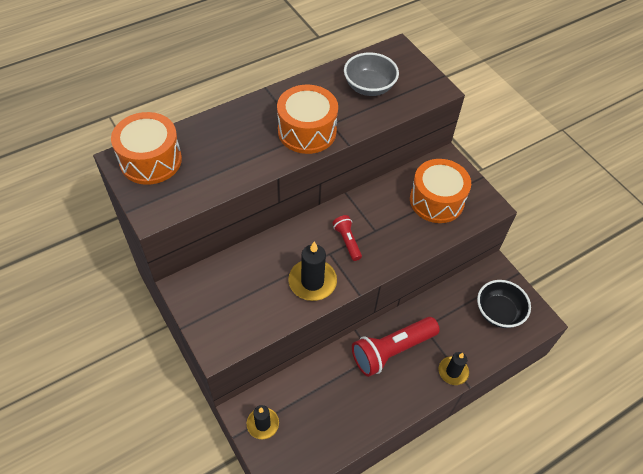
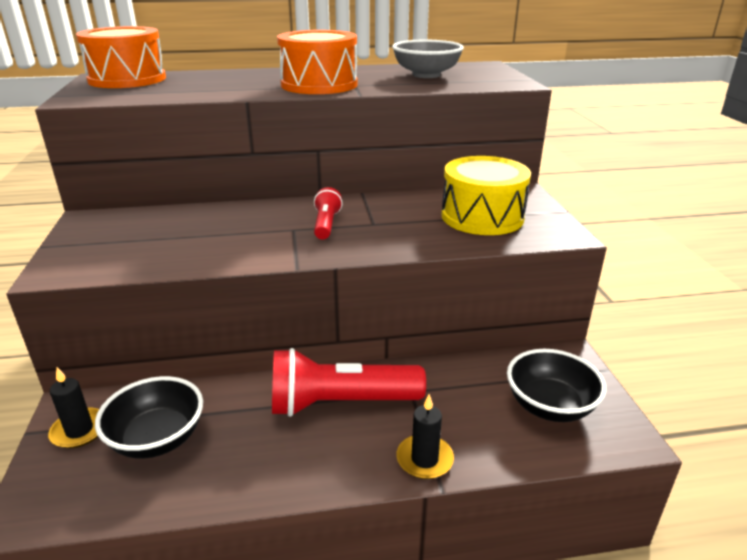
camera: 25 degrees right, 25 degrees down
black candle [288,241,337,301] -> none
orange drum [410,159,471,223] -> yellow drum [442,156,531,235]
none -> black bowl [95,376,203,459]

